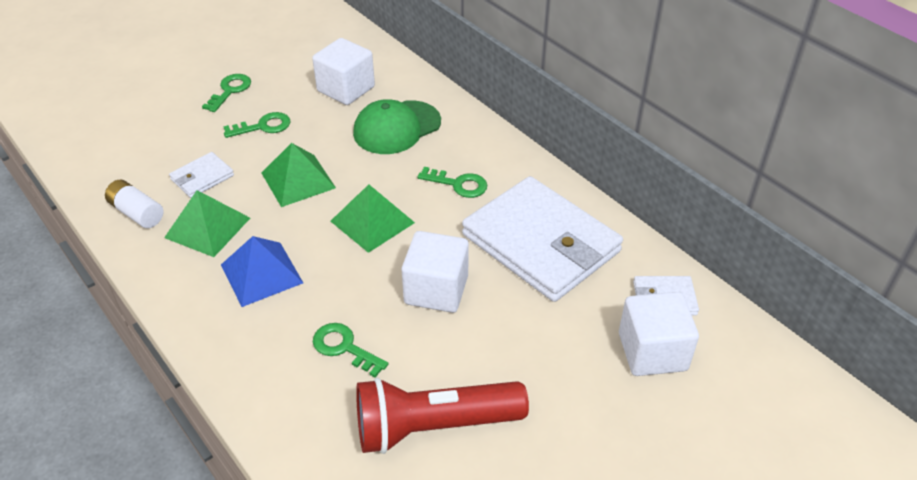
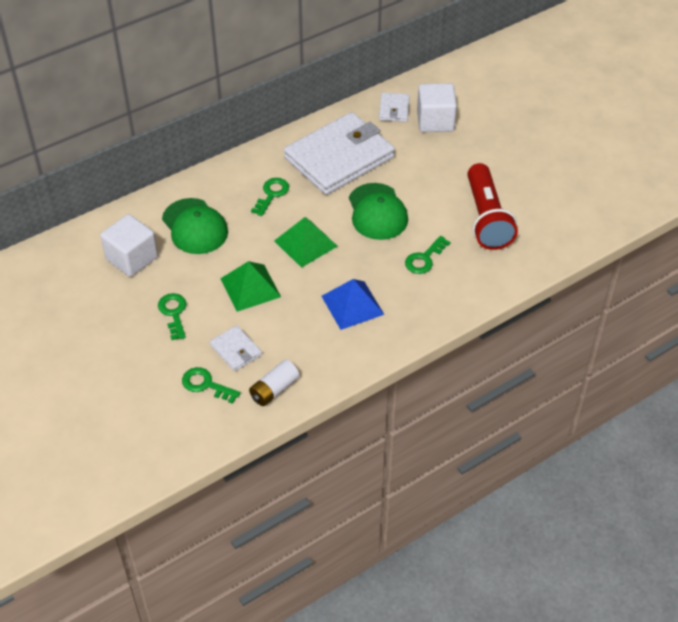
camera: 85 degrees left, 5 degrees up
green pyramid [164,190,250,257] -> none
green key [202,74,251,112] -> green key moved to [182,367,240,404]
white cube [402,231,469,313] -> green cap [349,183,408,240]

